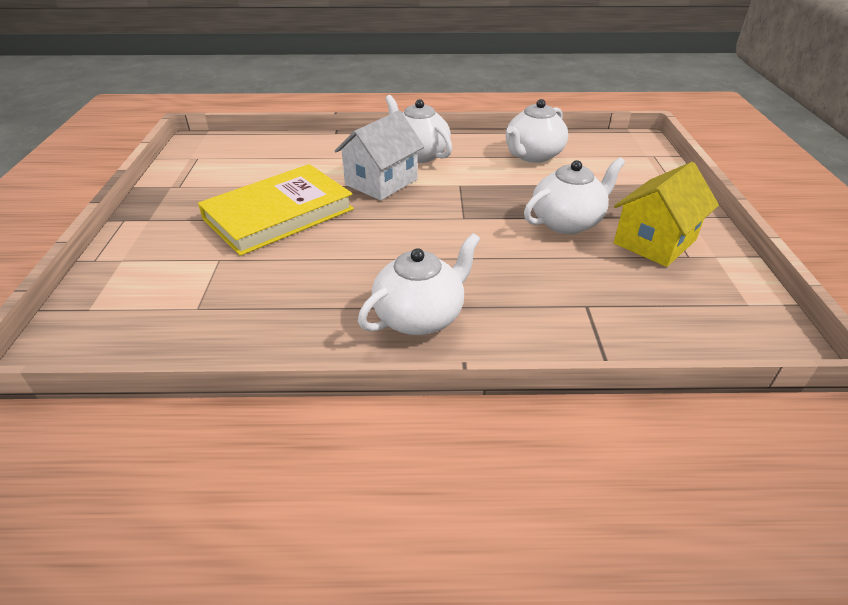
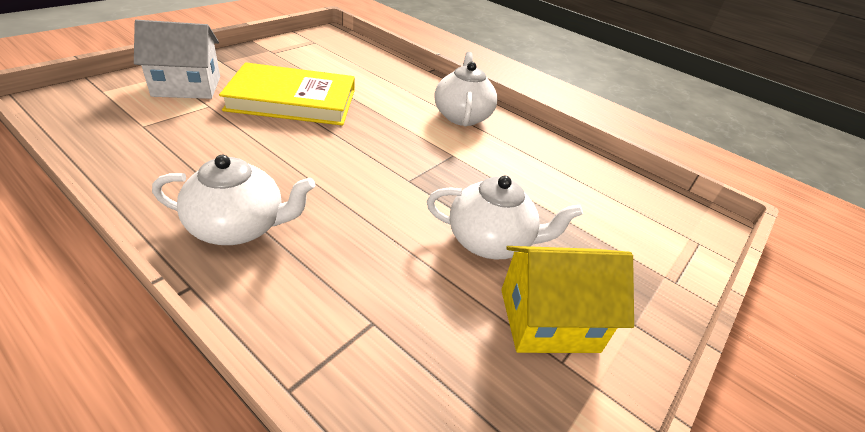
camera: 35 degrees right, 0 degrees up
white house [335,111,424,200] -> white house moved to [134,20,220,99]
white teapot [506,99,568,163] -> none

